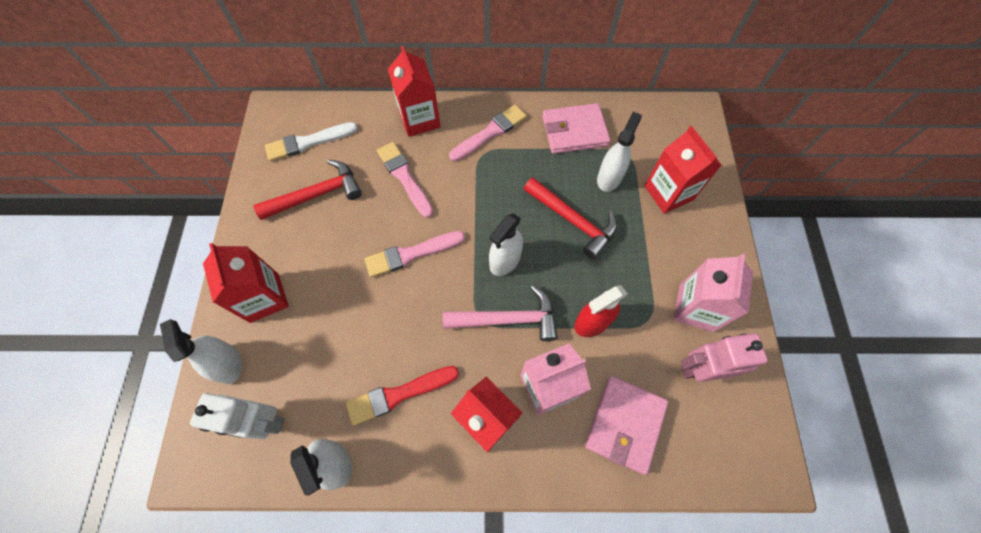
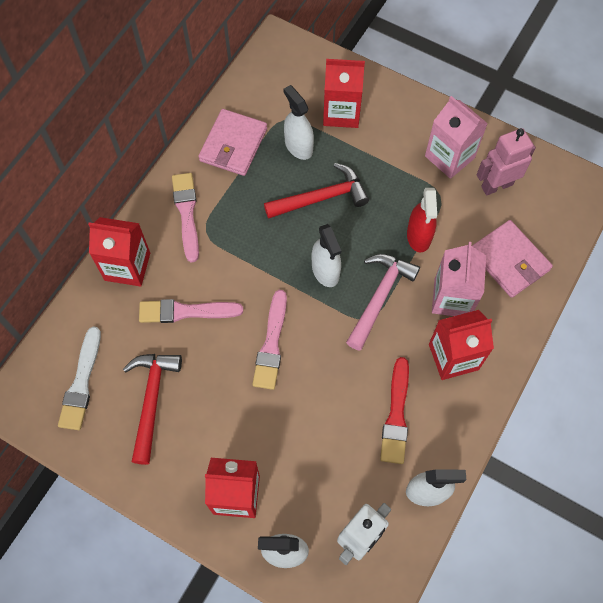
camera: 60 degrees left, 0 degrees up
pink robot [681,333,768,382] -> pink robot turned 45 degrees clockwise [477,128,536,195]

